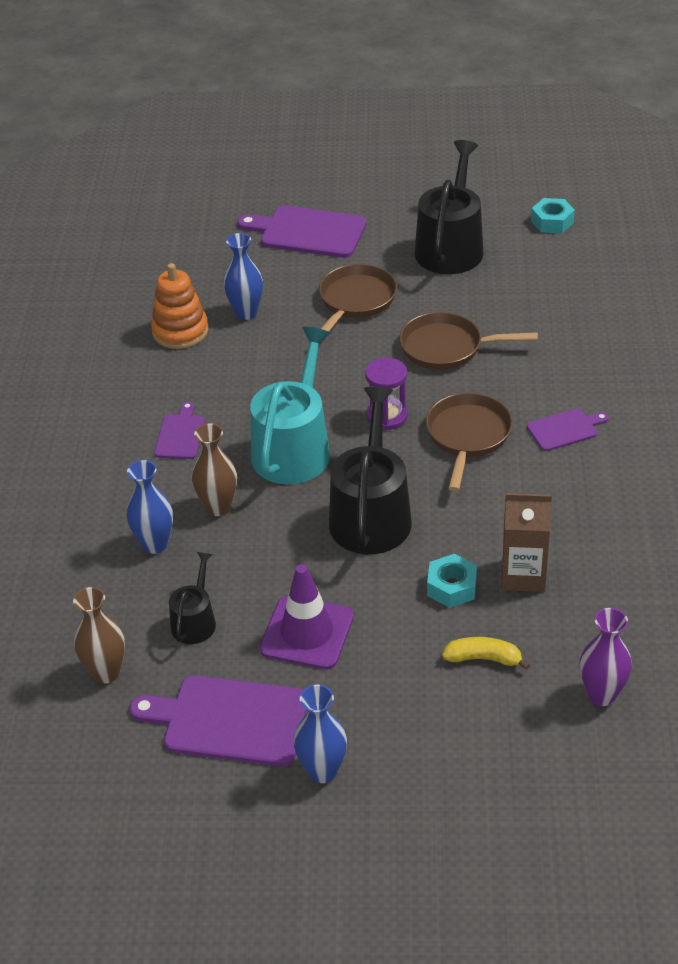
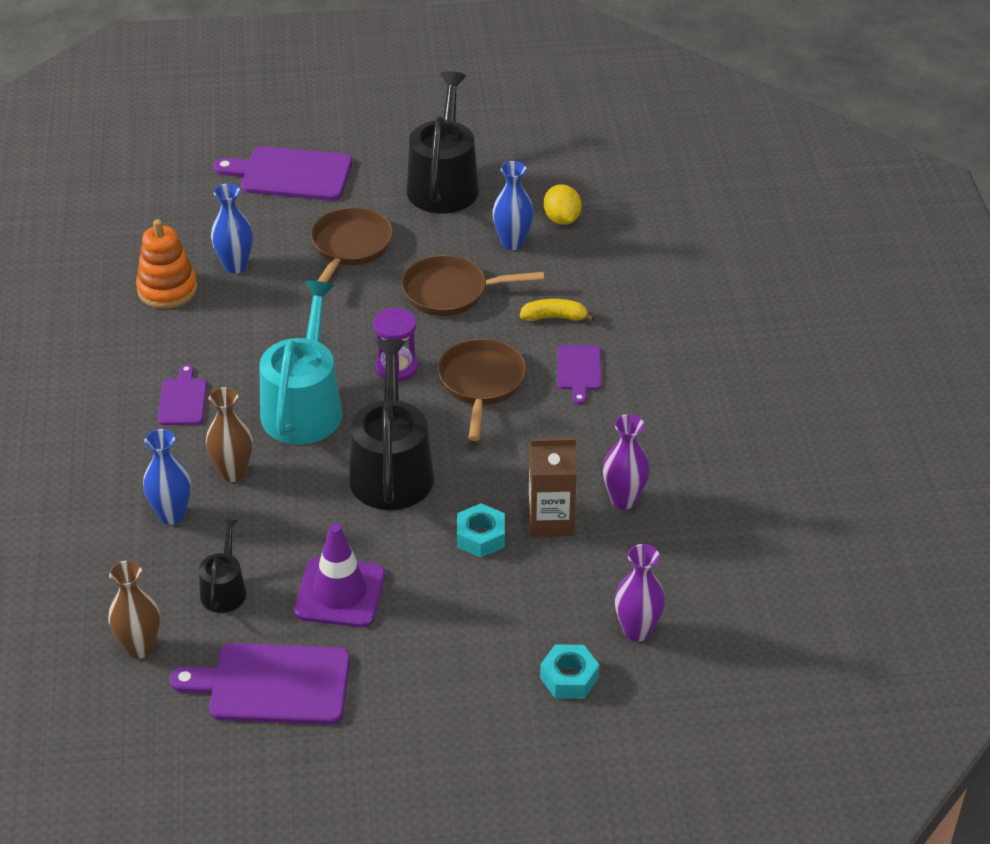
camera: 10 degrees left, 0 degrees up
blue vase [293,685,347,783] -> blue vase moved to [492,161,534,250]
yellow banana [442,637,530,670] -> yellow banana moved to [520,299,595,322]
purple cutting board [527,408,609,451] -> purple cutting board turned 120 degrees clockwise [557,345,601,404]
turquoise nut [531,198,575,233] -> turquoise nut moved to [540,645,599,699]
none -> yellow lemon [544,184,582,225]
none -> purple vase [603,414,650,510]

